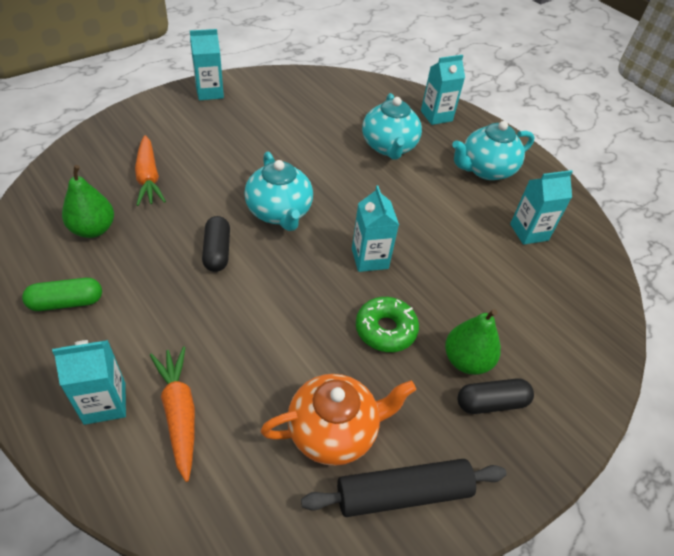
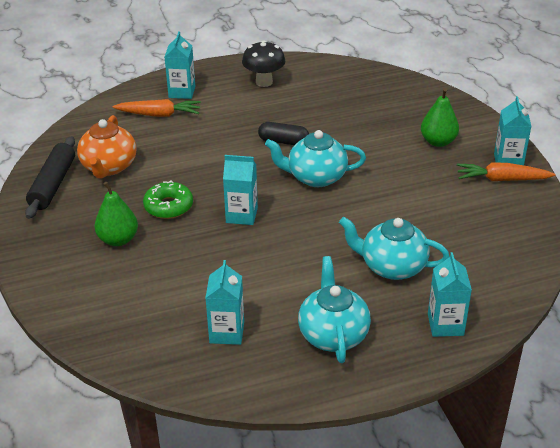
camera: 115 degrees right, 10 degrees down
green capsule [22,278,102,311] -> black mushroom [242,41,286,87]
green pear [62,165,114,238] -> green pear moved to [421,88,459,147]
orange carrot [135,135,166,206] -> orange carrot moved to [457,162,556,181]
black capsule [457,378,534,414] -> none

